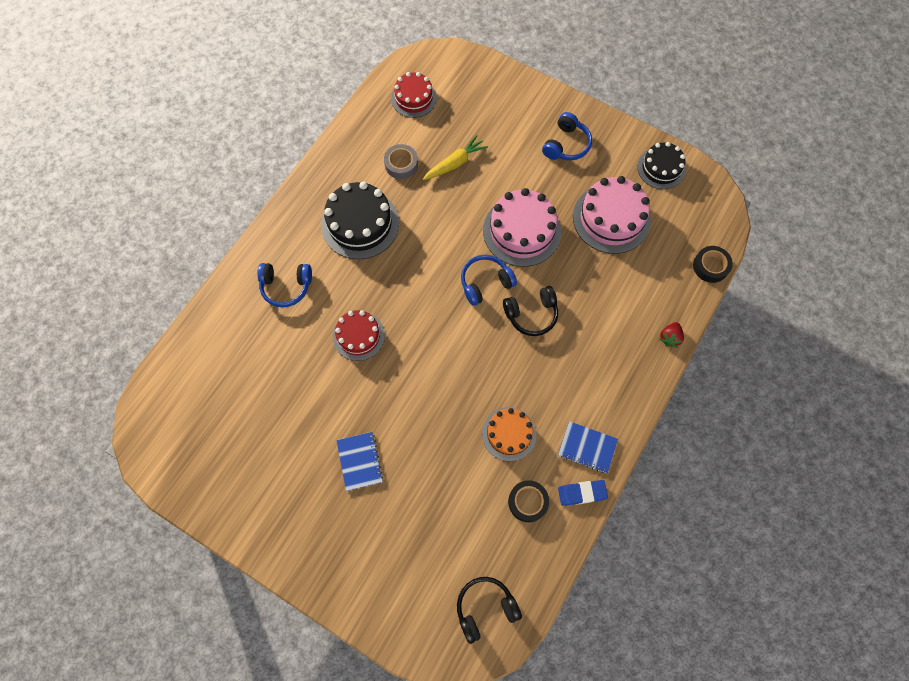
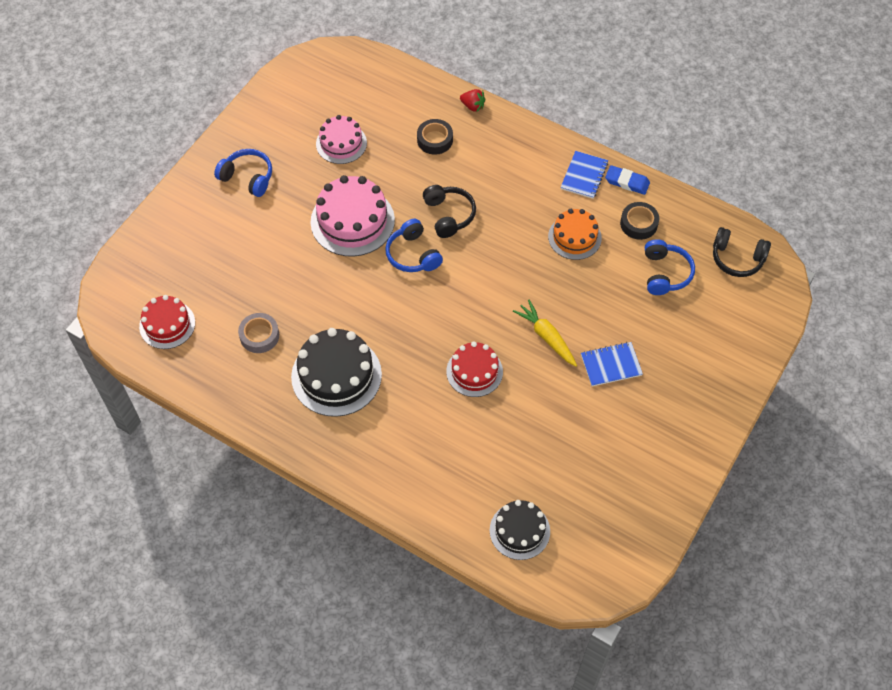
camera: 90 degrees left, 10 degrees down
blue headphones [257,263,312,307] -> blue headphones moved to [645,239,695,295]
yellow carrot [423,135,488,180] -> yellow carrot moved to [513,300,577,367]
black headphones [457,577,522,644] -> black headphones turned 45 degrees counterclockwise [713,227,771,277]
blue eraser [558,480,608,506] -> blue eraser turned 60 degrees counterclockwise [605,165,650,195]
pink cake [573,176,651,254] -> pink cake [316,115,367,164], size x0.63
black cake [637,142,685,189] -> black cake moved to [490,500,550,560]
black tape [693,246,733,283] -> black tape moved to [417,119,453,155]

